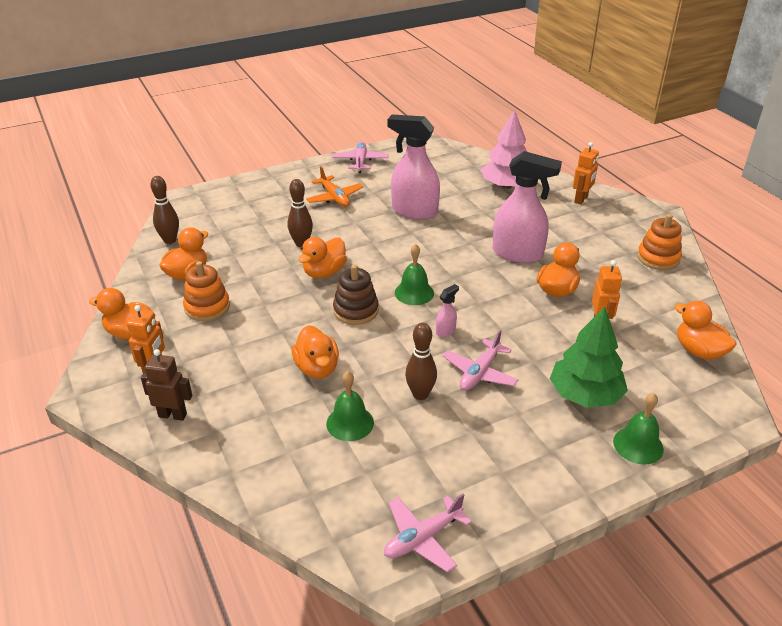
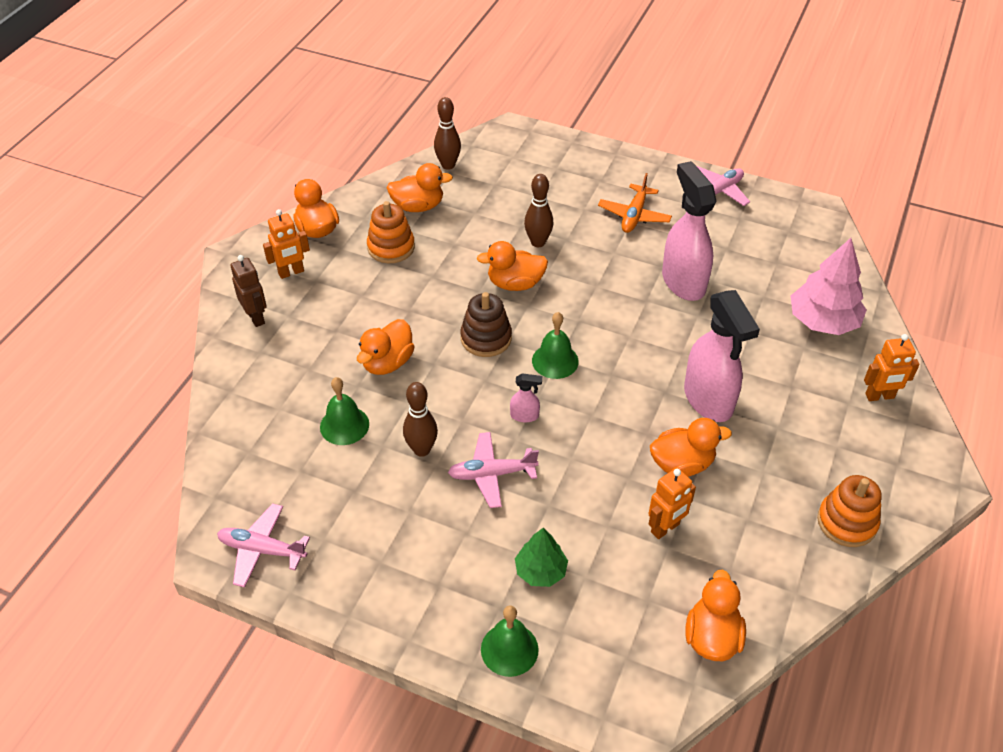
camera: 50 degrees right, 10 degrees up
green tree [550,307,628,408] -> green tree [515,528,568,587], size x0.59

